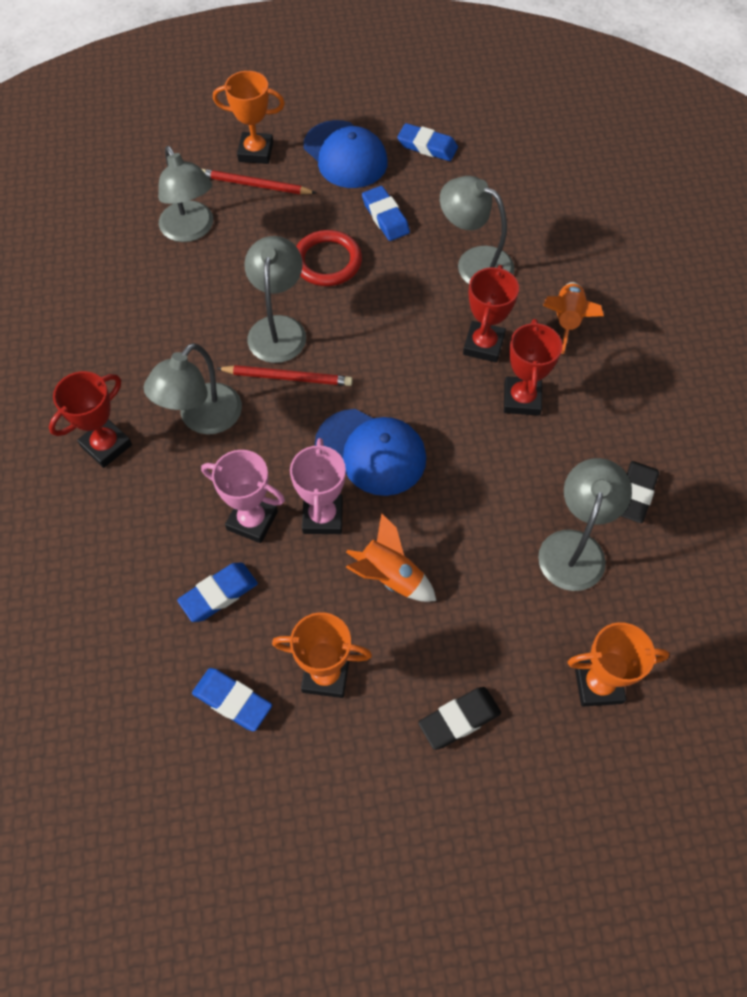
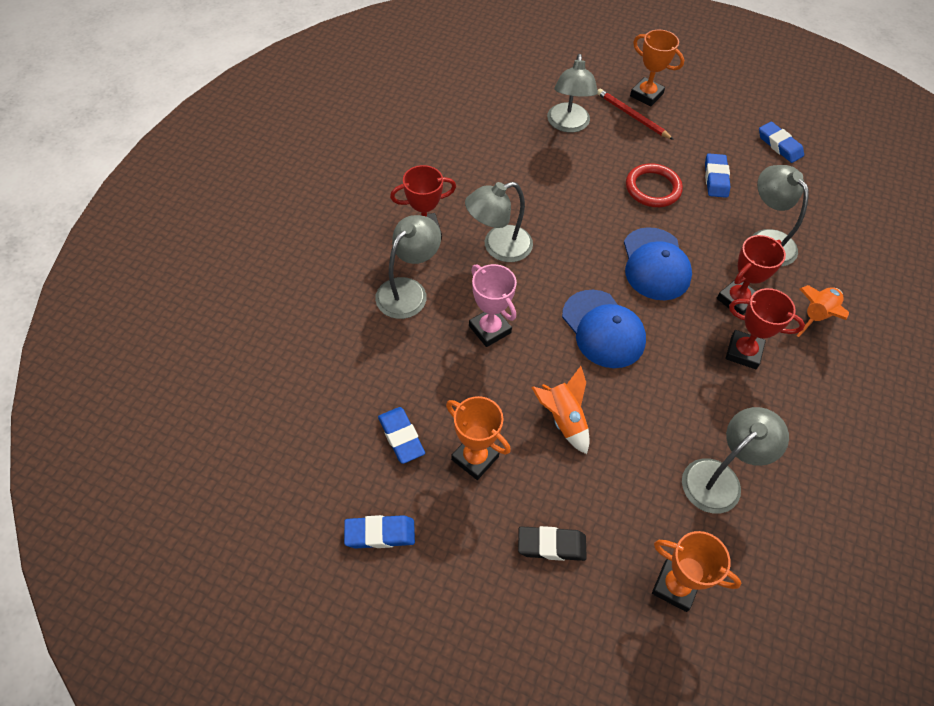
camera: 30 degrees right, 5 degrees down
blue eraser [177,563,258,622] -> blue eraser moved to [344,515,415,549]
red pencil [216,365,353,386] -> none
grey lamp [244,236,306,363] -> grey lamp moved to [375,215,441,319]
pink trophy [290,438,346,534] -> none
blue cap [304,120,388,188] -> blue cap moved to [624,227,692,300]
red trophy [504,319,562,416] -> red trophy turned 75 degrees clockwise [726,288,805,369]
black eraser [621,461,659,523] -> none

